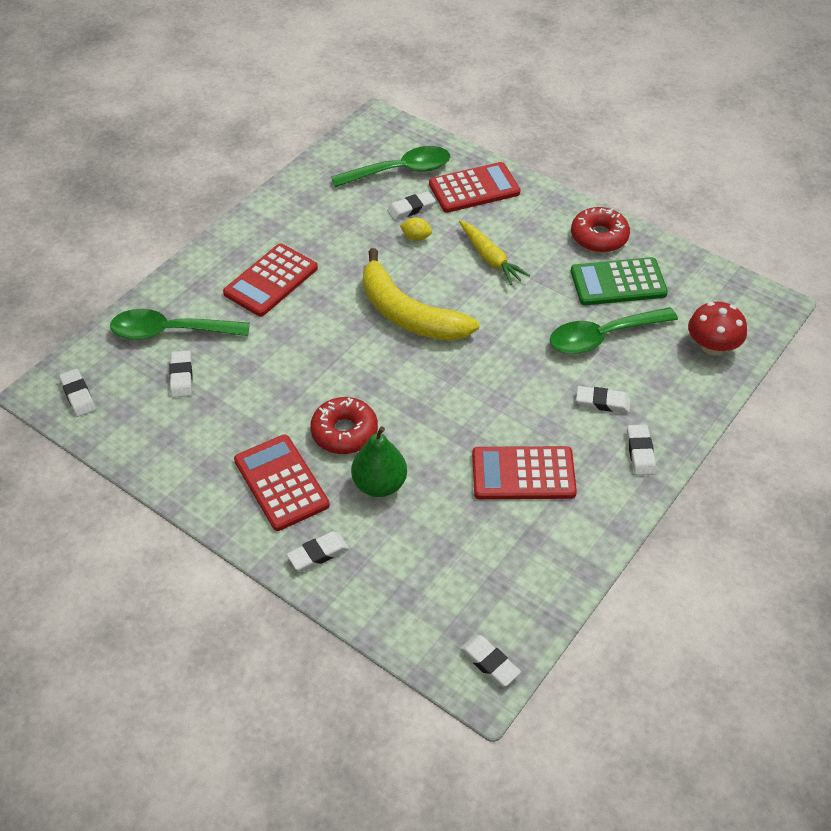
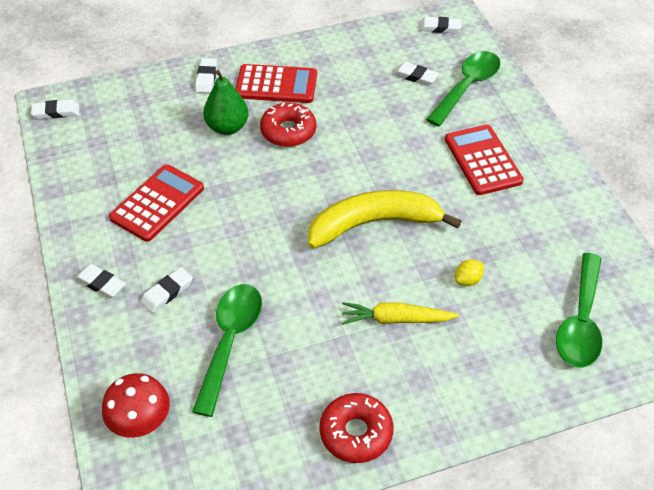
camera: 125 degrees right, 0 degrees up
white eraser [387,191,436,220] -> none
red calculator [429,162,521,213] -> none
green calculator [571,257,668,305] -> none

